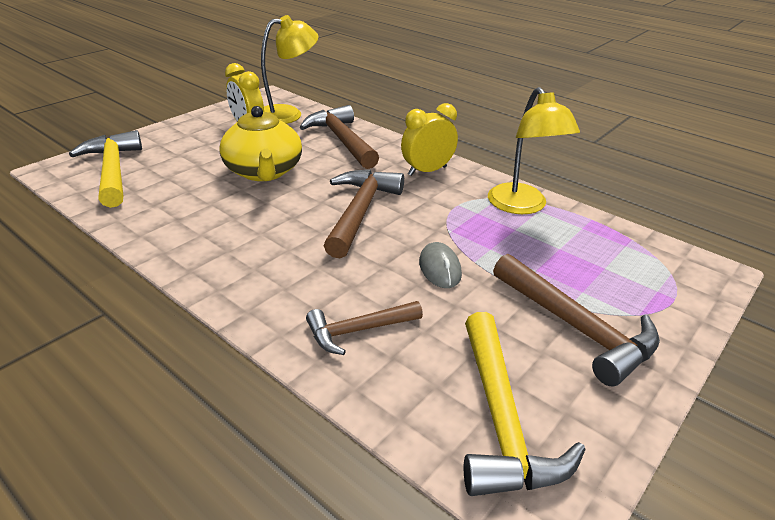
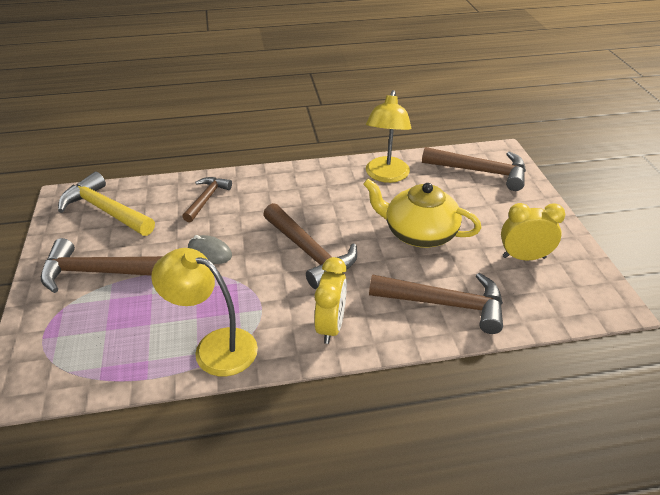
camera: 130 degrees right, 5 degrees up
yellow hammer [69,130,142,208] -> brown hammer [422,147,526,191]
yellow lamp [261,15,318,124] -> yellow lamp moved to [366,90,411,183]

